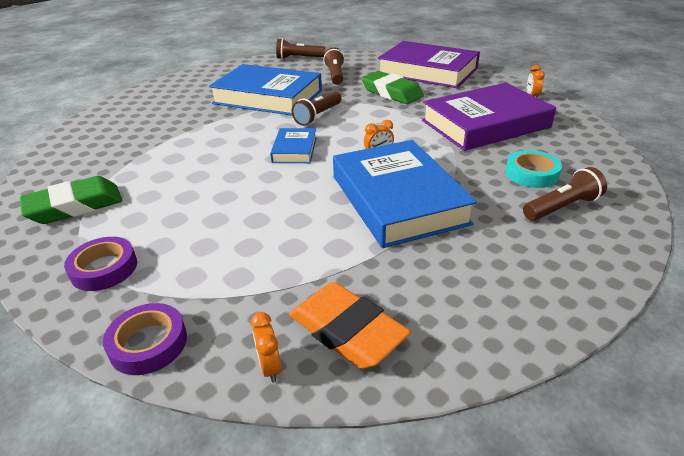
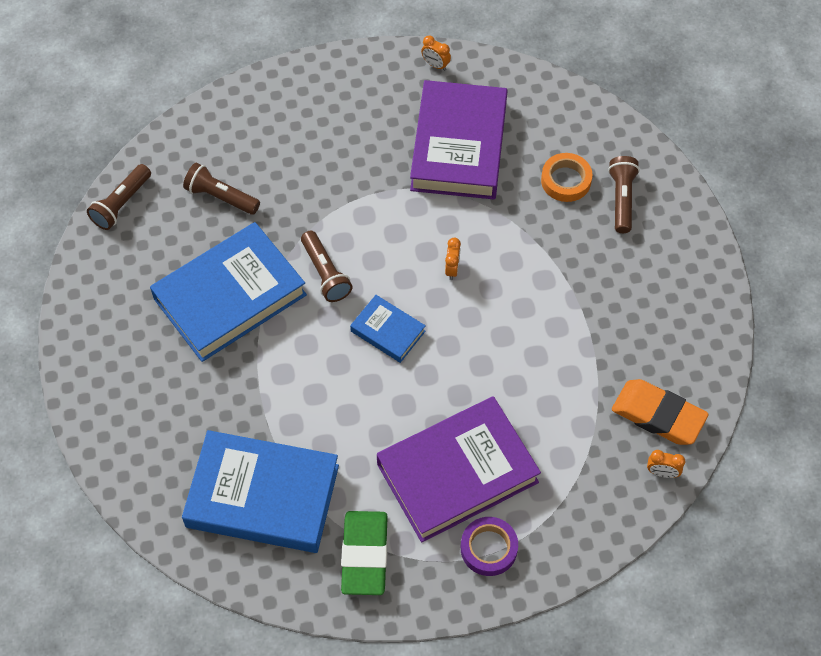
camera: 60 degrees left, 25 degrees up
purple tape [103,303,187,375] -> none
orange eraser [289,282,411,369] -> orange eraser turned 45 degrees clockwise [612,379,709,445]
blue book [333,140,477,248] -> blue book moved to [182,430,339,553]
green eraser [361,71,424,104] -> none
purple book [378,41,480,88] -> purple book moved to [377,396,541,543]
turquoise tape [505,150,562,188] -> orange tape [541,153,593,202]

